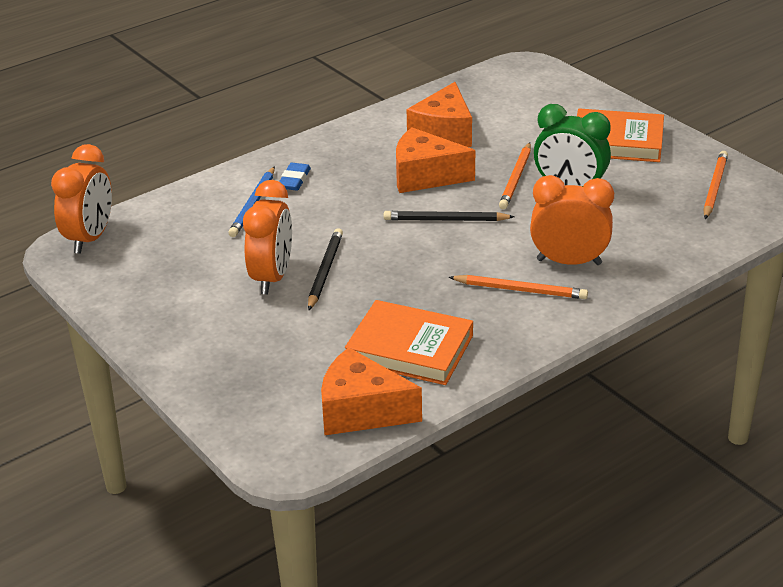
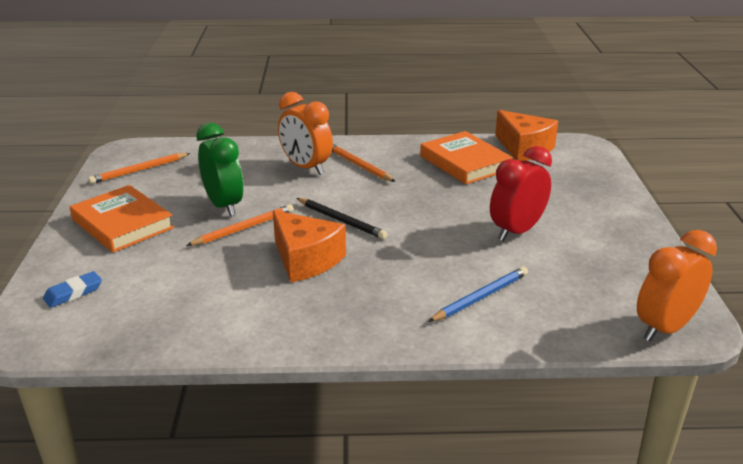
camera: 145 degrees left, 5 degrees down
orange clock [243,180,292,294] -> red clock [490,146,552,241]
blue eraser [279,163,311,191] -> blue eraser moved to [43,271,102,308]
black pencil [308,228,343,310] -> none
orange cheese [407,82,472,147] -> none

